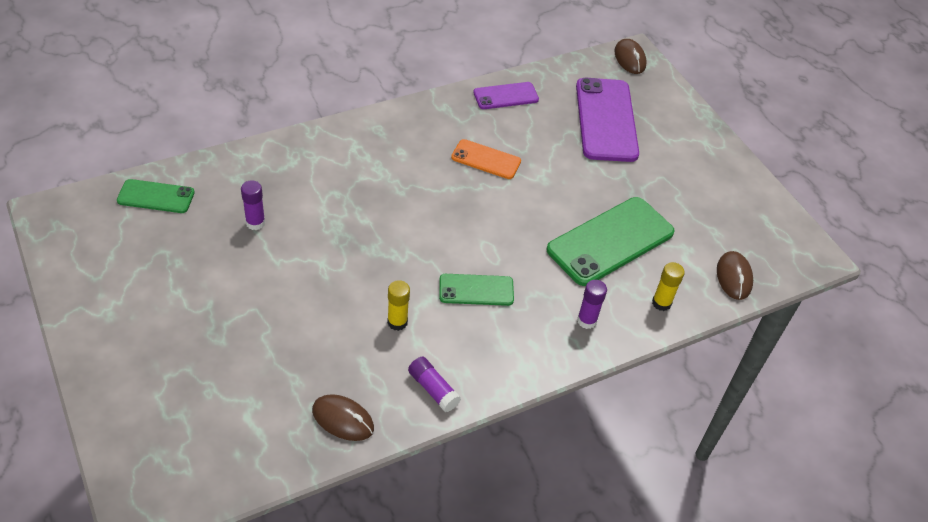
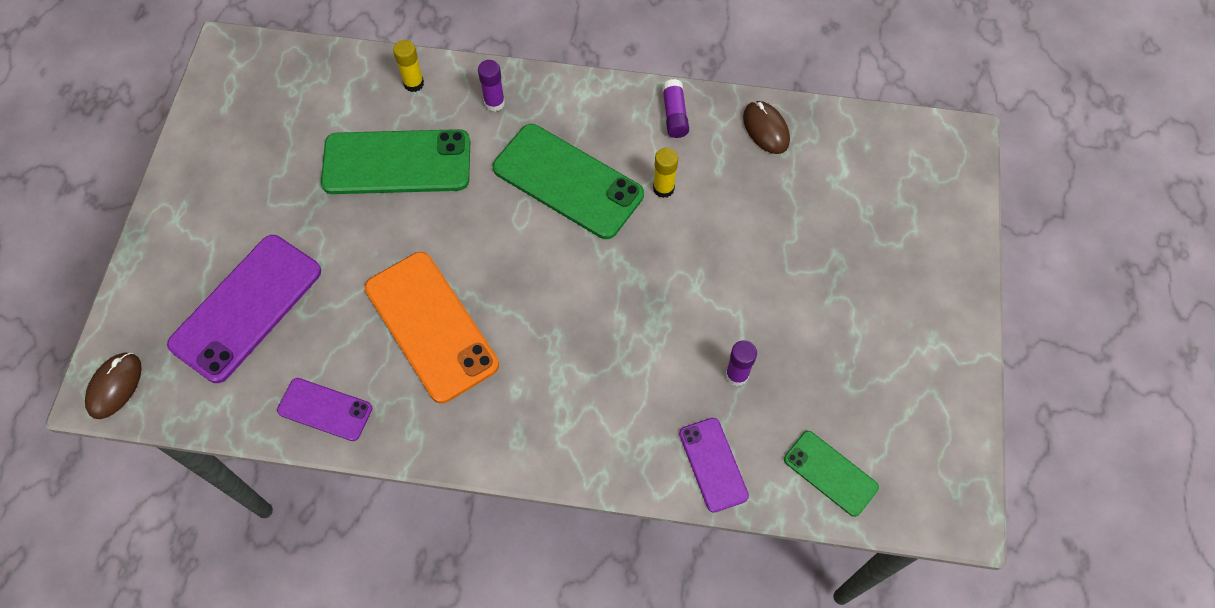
camera: 140 degrees left, 15 degrees up
green phone [439,274,514,306] -> green phone [493,124,644,239], size x1.83
orange phone [451,139,521,179] -> orange phone [365,252,499,403], size x1.83
brown mouse [717,251,753,300] -> none
none -> purple phone [679,418,749,513]

